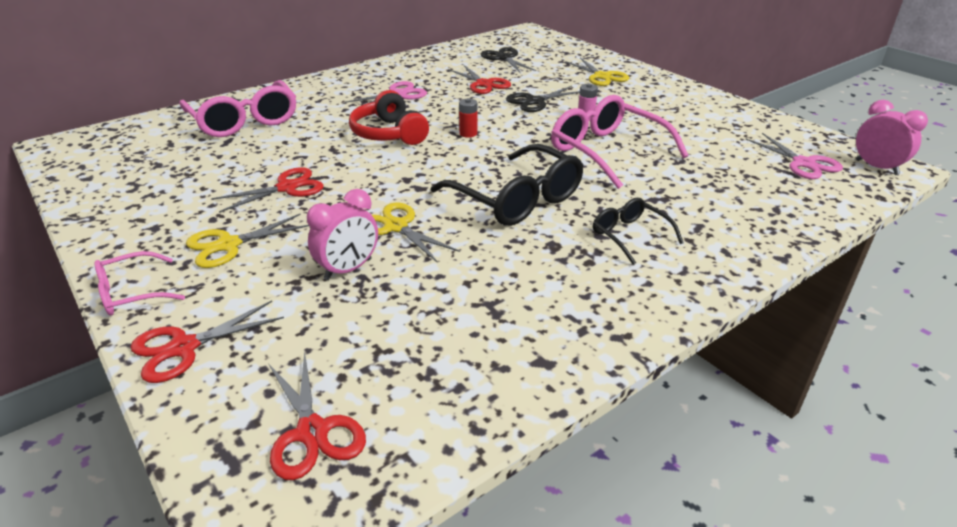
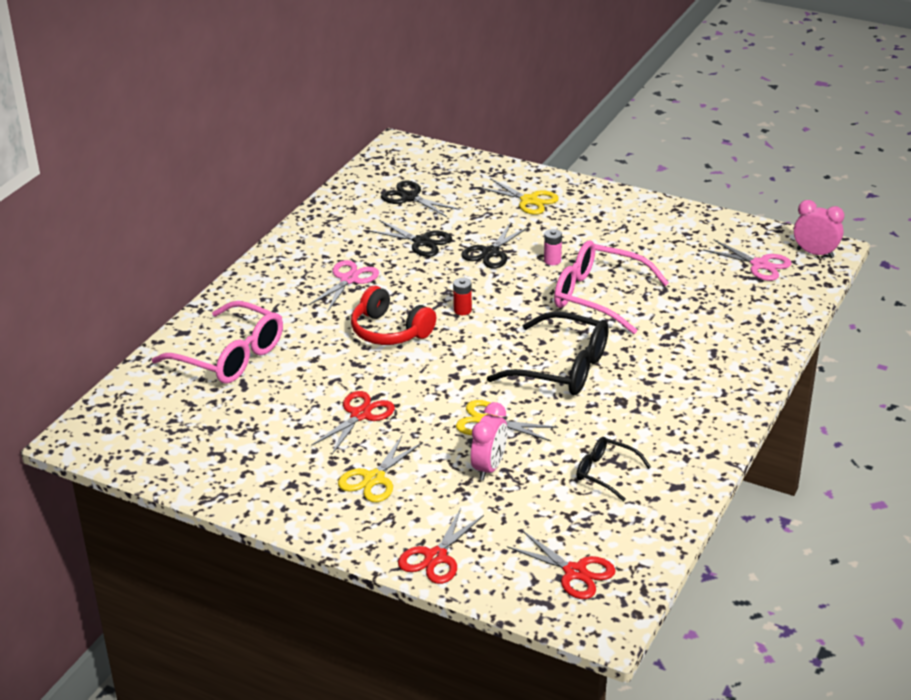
camera: 25 degrees left, 0 degrees up
pink glasses [94,251,185,316] -> none
red scissors [448,65,511,94] -> black scissors [368,220,452,257]
black glasses [593,198,684,265] -> black glasses moved to [576,437,651,501]

